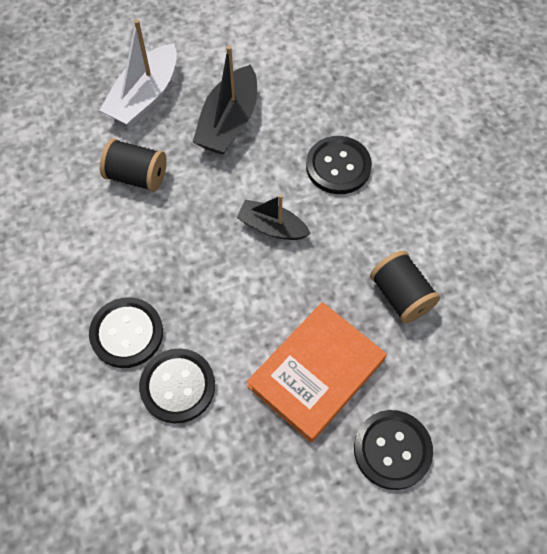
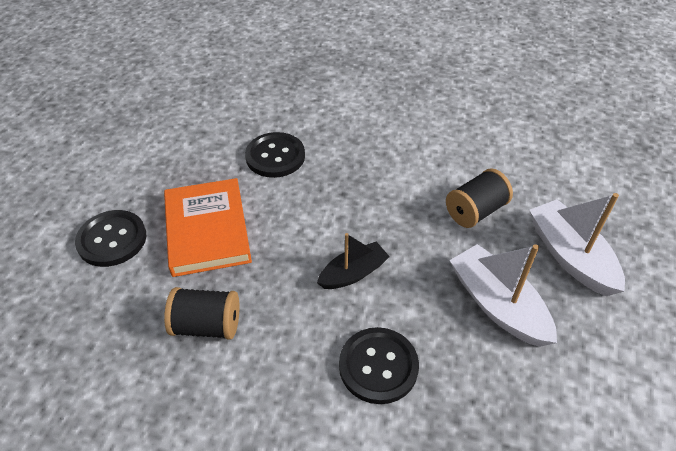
camera: 125 degrees right, 15 degrees down
black button [89,297,163,368] -> none
black boat [193,45,257,155] -> white boat [450,244,557,347]

